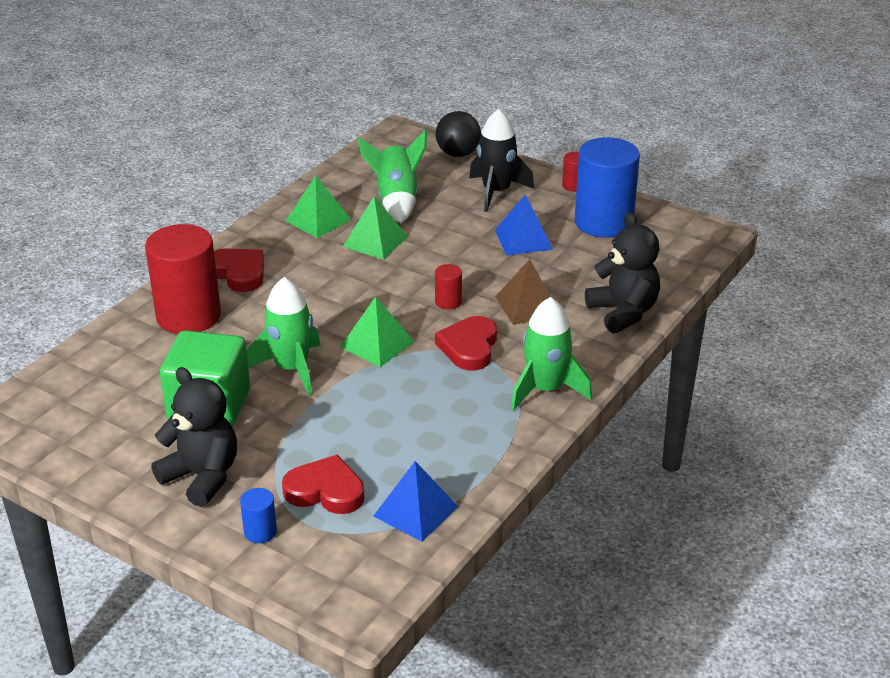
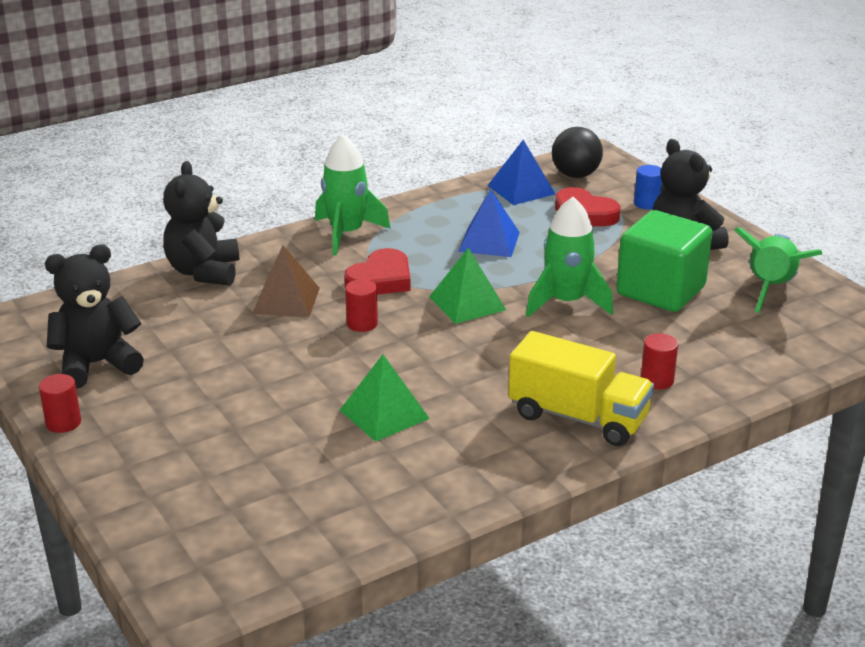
camera: 155 degrees left, 5 degrees down
red cylinder [145,224,221,334] -> red cylinder [641,333,678,390], size x0.42
red heart [214,248,264,292] -> yellow truck [508,331,654,446]
green pyramid [286,176,351,238] -> none
green rocket [358,130,427,223] -> green rocket moved to [734,227,822,313]
black ball [436,111,481,157] -> black ball moved to [552,127,603,178]
black rocket [469,109,534,212] -> none
blue pyramid [495,194,553,256] -> blue pyramid moved to [458,189,520,257]
blue cylinder [575,137,640,238] -> black teddy bear [45,245,144,388]

